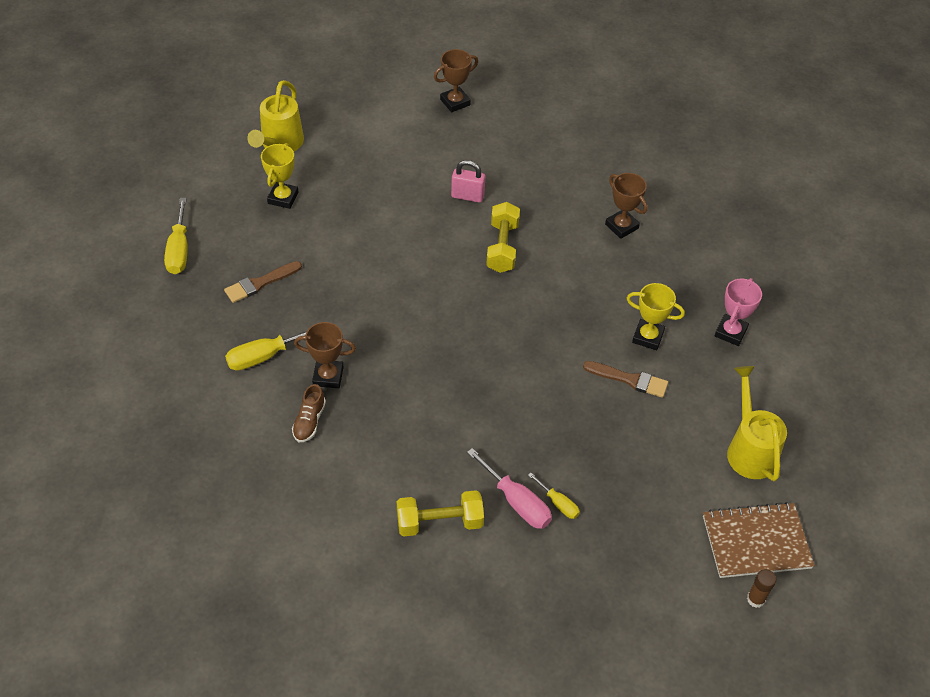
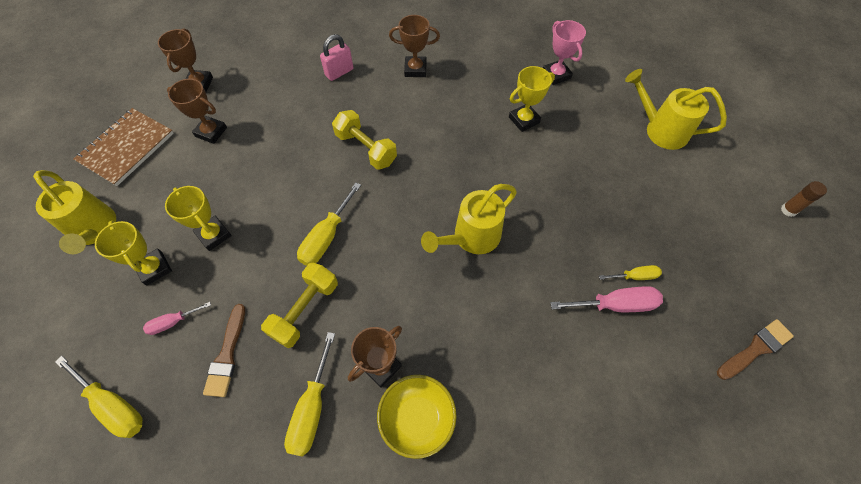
camera: 50 degrees left, 10 degrees up
brown shoe [292,384,326,442] -> yellow bowl [377,375,457,459]
yellow dumbbell [397,490,484,537] -> yellow dumbbell moved to [261,263,338,348]
pink padlock [451,160,485,203] -> pink padlock moved to [320,34,353,81]
brown brush [583,361,668,398] -> brown brush moved to [717,319,794,380]
brown notebook [703,502,815,578] -> brown notebook moved to [74,108,174,186]
none -> pink screwdriver [143,302,211,335]
none -> yellow trophy [165,186,232,251]
none -> brown trophy [167,79,227,144]
none -> yellow screwdriver [297,183,361,266]
none -> yellow watering can [421,184,517,254]

